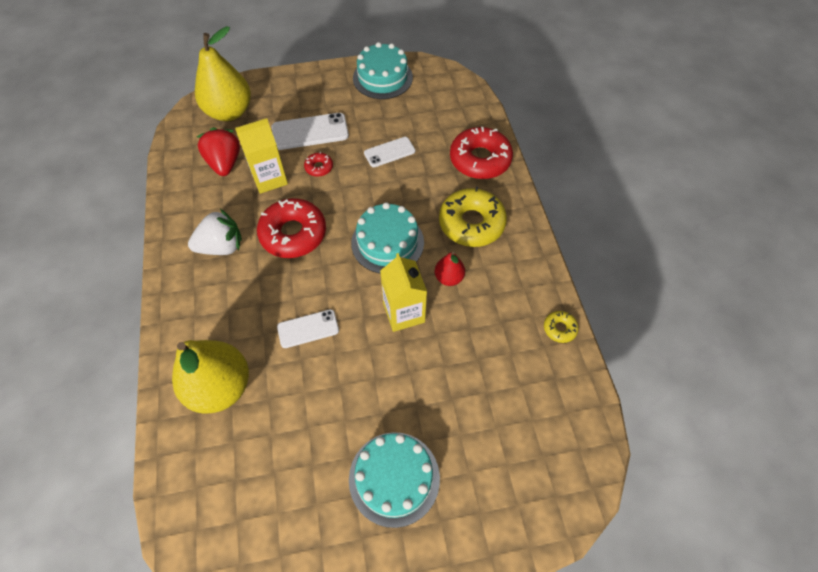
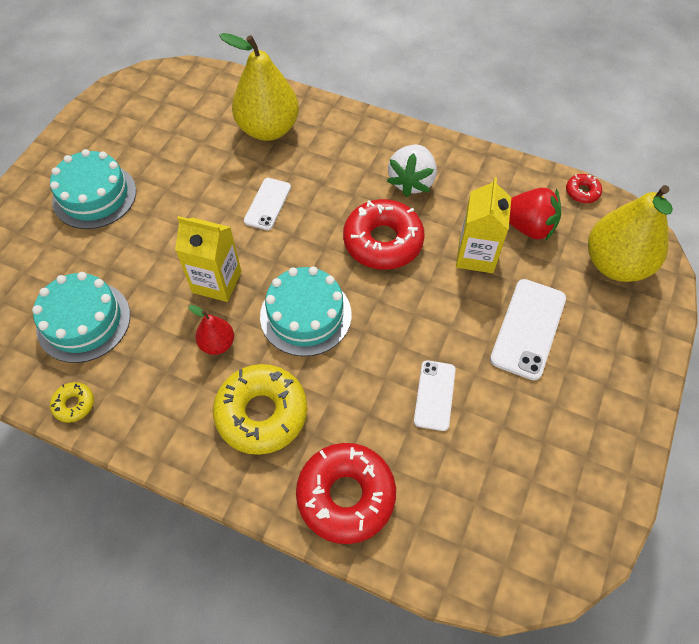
camera: 125 degrees right, 0 degrees up
red donut [304,152,333,177] -> red donut moved to [566,174,602,203]
turquoise cake [353,42,413,99] -> turquoise cake moved to [32,272,130,363]

